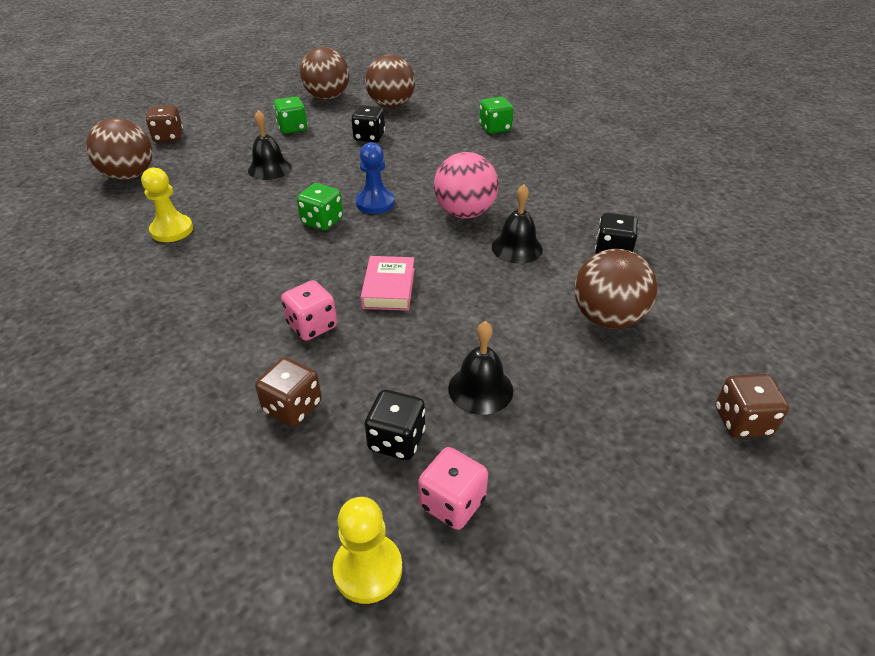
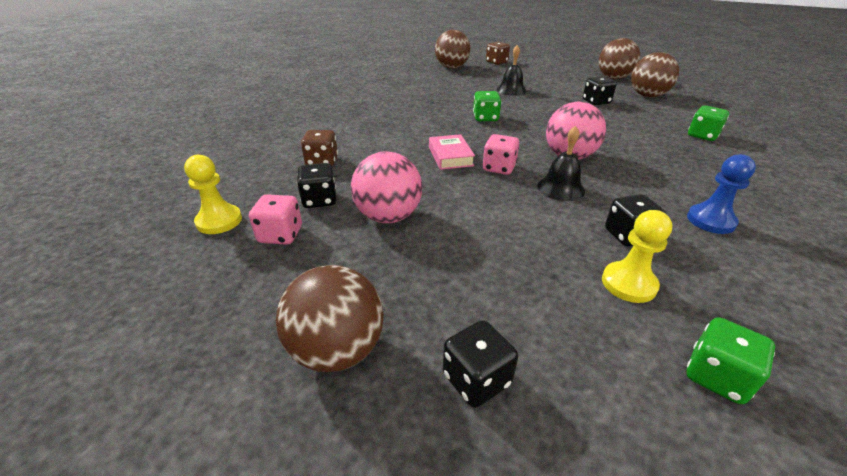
camera: 60 degrees right, 5 degrees down
yellow pawn [141,168,193,242] -> yellow pawn moved to [602,210,672,303]
green dice [274,96,307,134] -> green dice moved to [687,317,775,404]
pink dice [281,280,337,341] -> pink dice moved to [482,134,519,175]
blue pawn [356,142,395,214] -> blue pawn moved to [687,154,756,234]
pink book [361,256,415,311] -> pink book turned 75 degrees counterclockwise [429,134,475,170]
black bell [448,321,513,415] -> pink ball [351,151,422,223]
brown ball [575,249,657,329] -> brown ball moved to [276,265,384,372]
brown dice [715,374,789,438] -> black dice [443,320,518,408]

